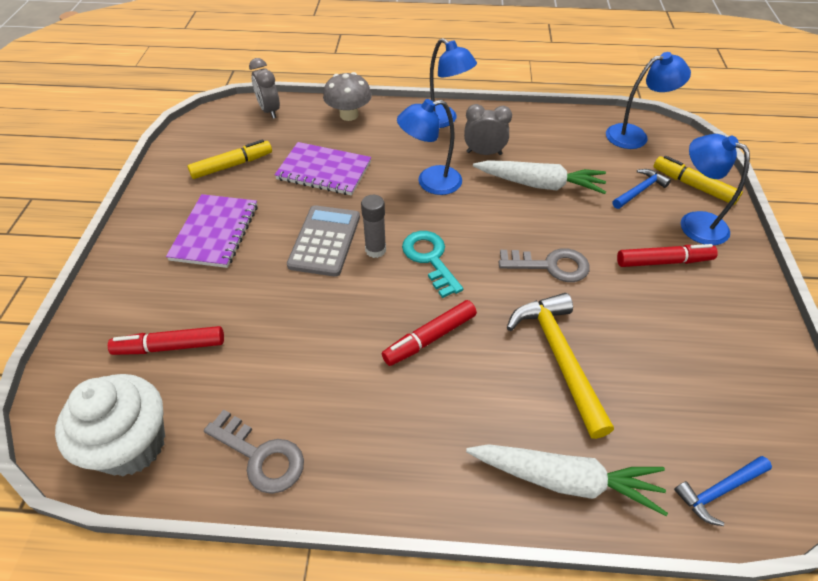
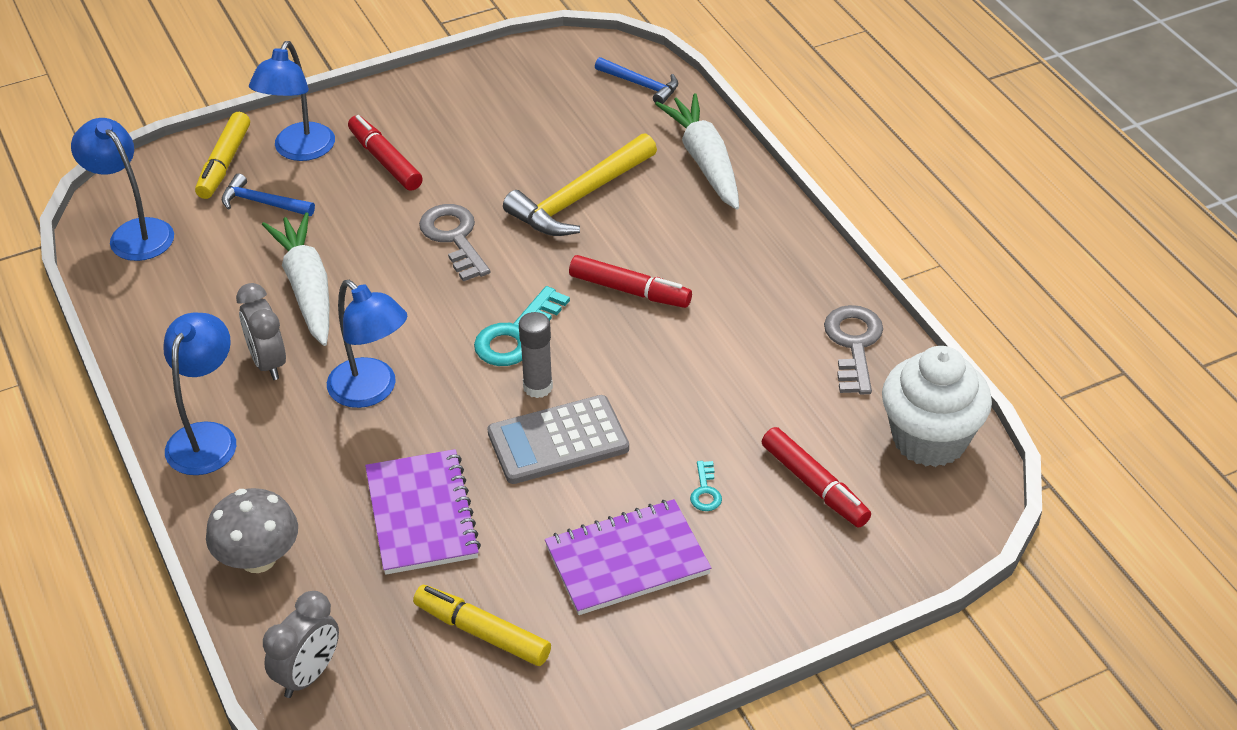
camera: 120 degrees left, 5 degrees down
none -> turquoise key [690,461,722,511]

